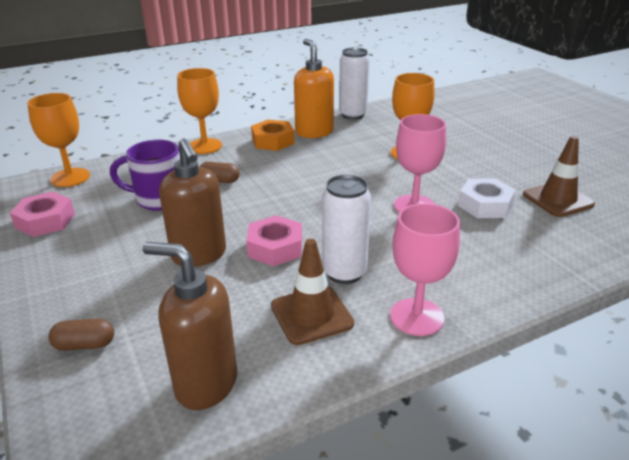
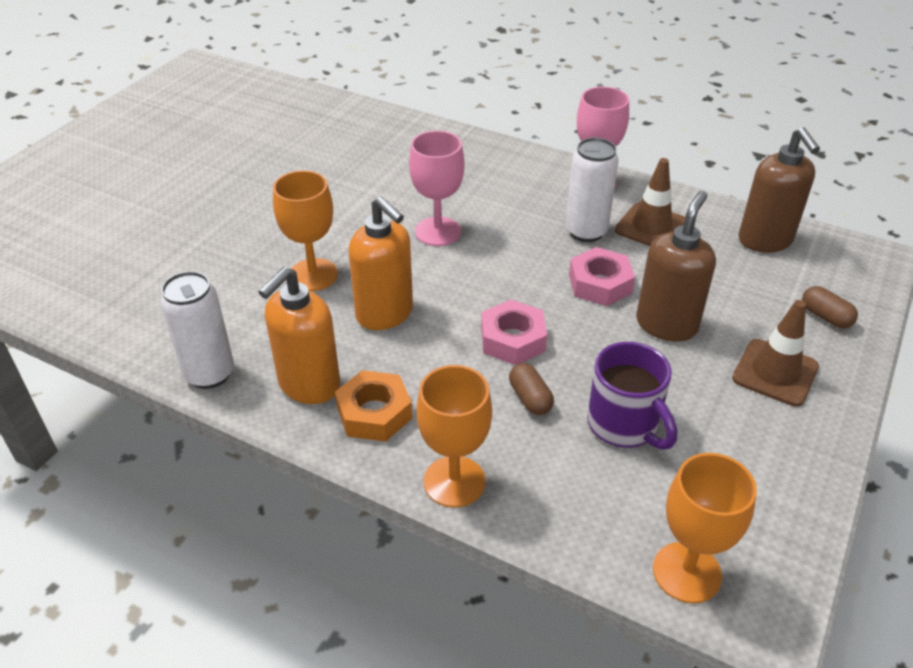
camera: 125 degrees left, 10 degrees up
pink nut [10,192,75,237] -> pink nut moved to [481,300,547,365]
white nut [458,178,516,218] -> none
brown traffic cone [523,136,595,217] -> brown traffic cone moved to [732,300,819,407]
none -> orange soap dispenser [349,197,413,330]

